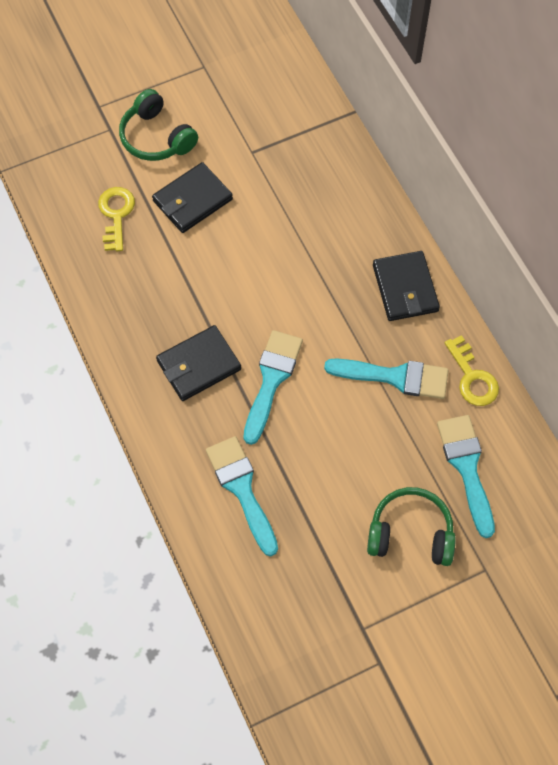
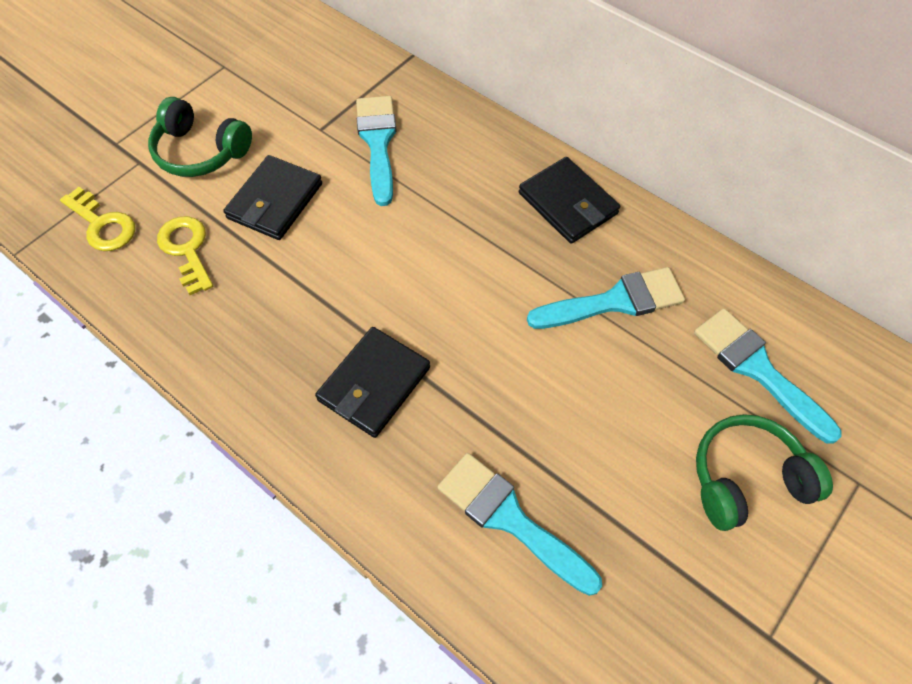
camera: 25 degrees left, 5 degrees down
turquoise brush [243,330,303,445] -> turquoise brush moved to [356,96,397,206]
yellow key [445,335,499,406] -> yellow key moved to [60,187,135,251]

